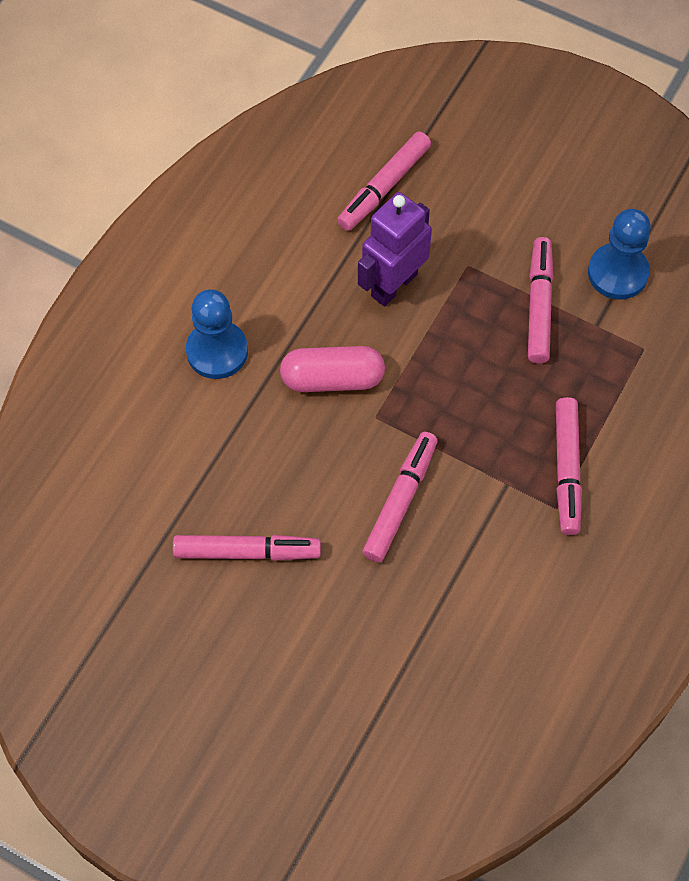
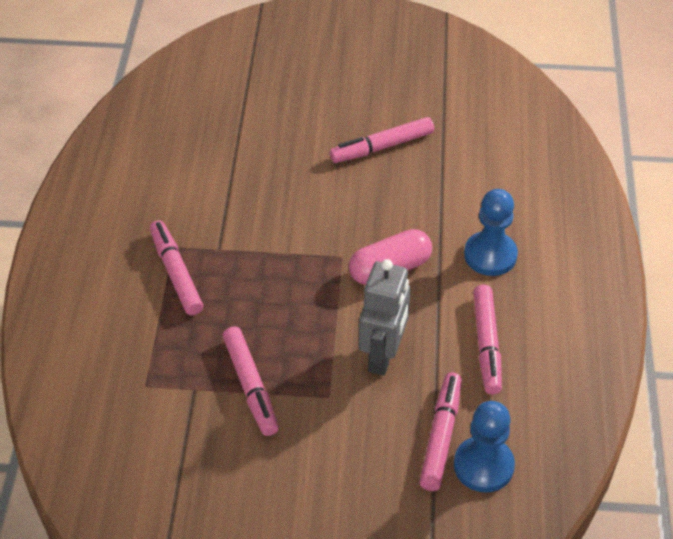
camera: 155 degrees right, 15 degrees down
purple robot [358,192,432,306] -> grey robot [359,259,411,376]
pink marker [362,432,438,562] -> pink marker moved to [473,285,502,395]
blue pawn [588,209,651,300] -> blue pawn moved to [454,401,515,493]

